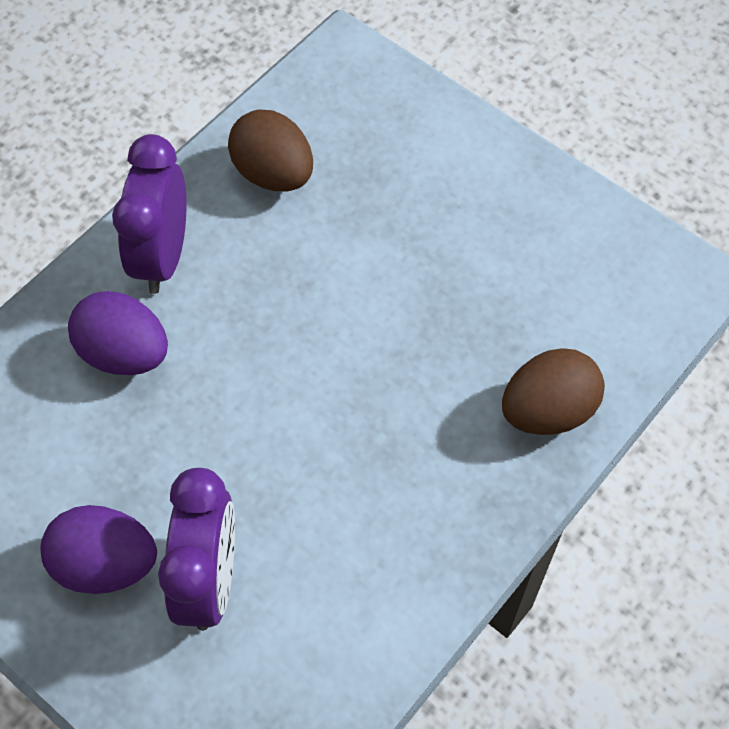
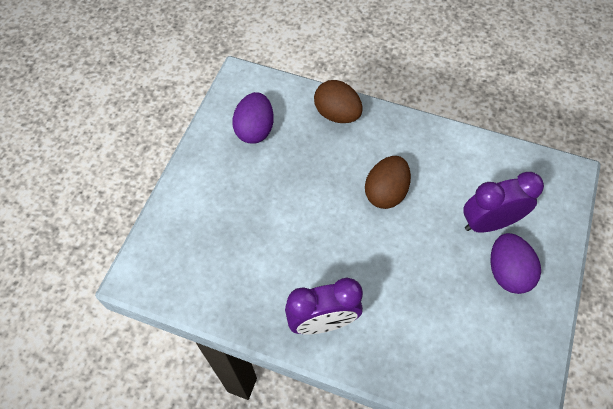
camera: 110 degrees left, 0 degrees up
purple egg [68,291,168,375] -> purple egg moved to [232,92,274,144]
brown egg [228,109,313,191] -> brown egg moved to [365,156,411,209]

